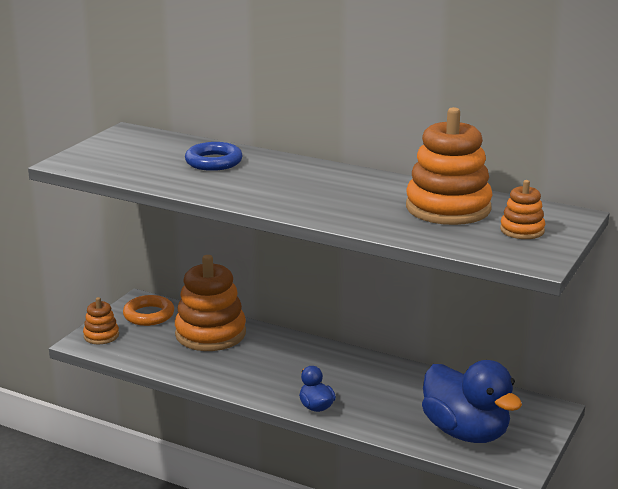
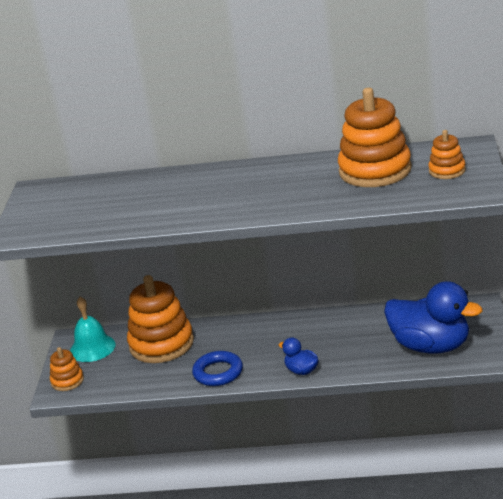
camera: 20 degrees left, 5 degrees up
orange ring [123,295,174,326] -> turquoise bell [70,297,116,362]
blue ring [185,142,243,171] -> blue ring moved to [192,351,243,386]

